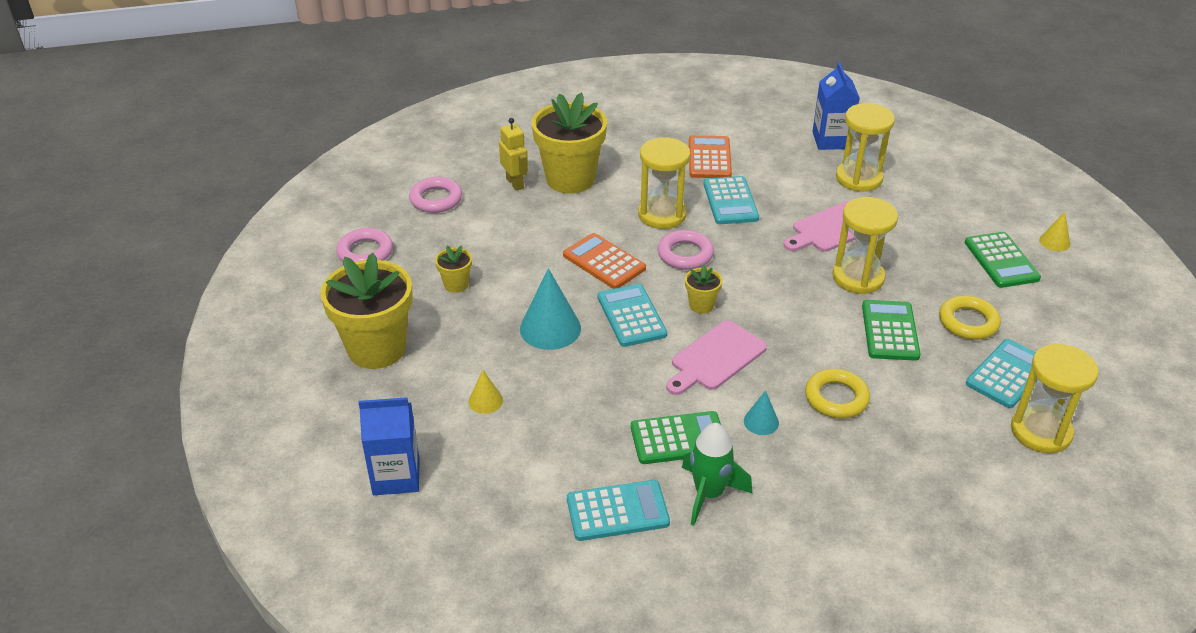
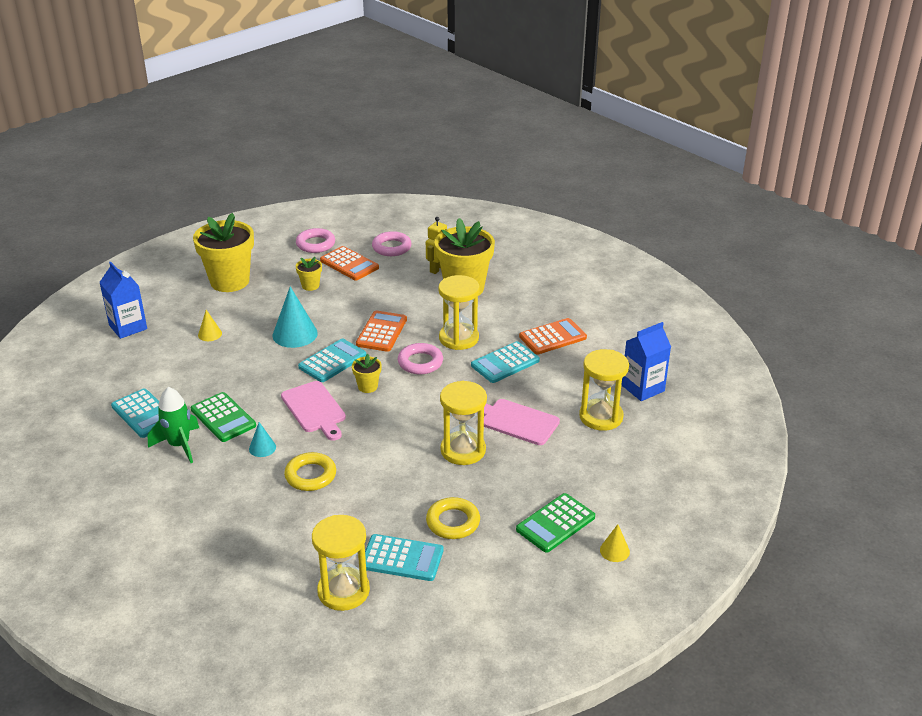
camera: 60 degrees right, 5 degrees down
pink cutting board [666,320,767,395] -> pink cutting board turned 135 degrees counterclockwise [281,381,346,441]
green calculator [862,300,921,361] -> none
none -> orange calculator [320,246,379,280]

